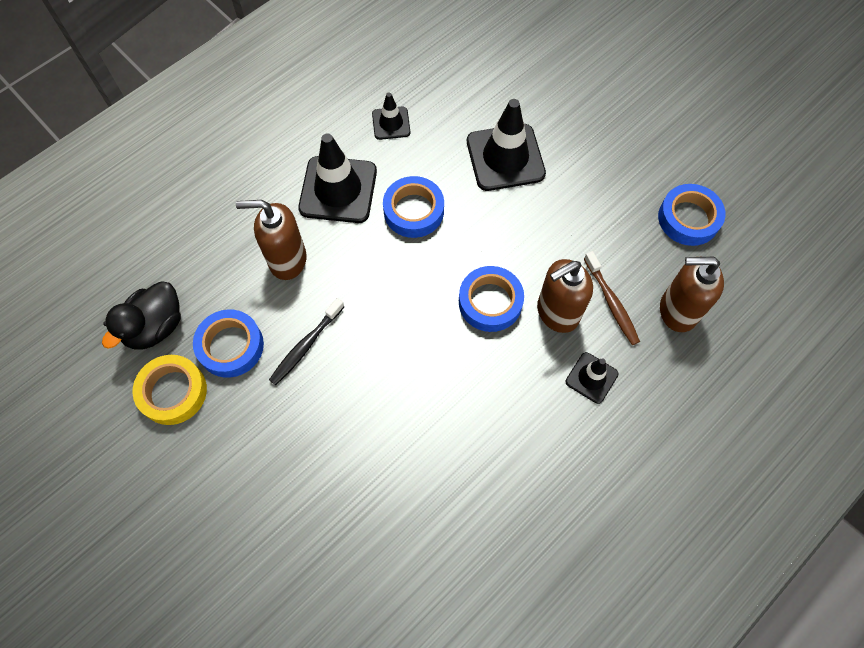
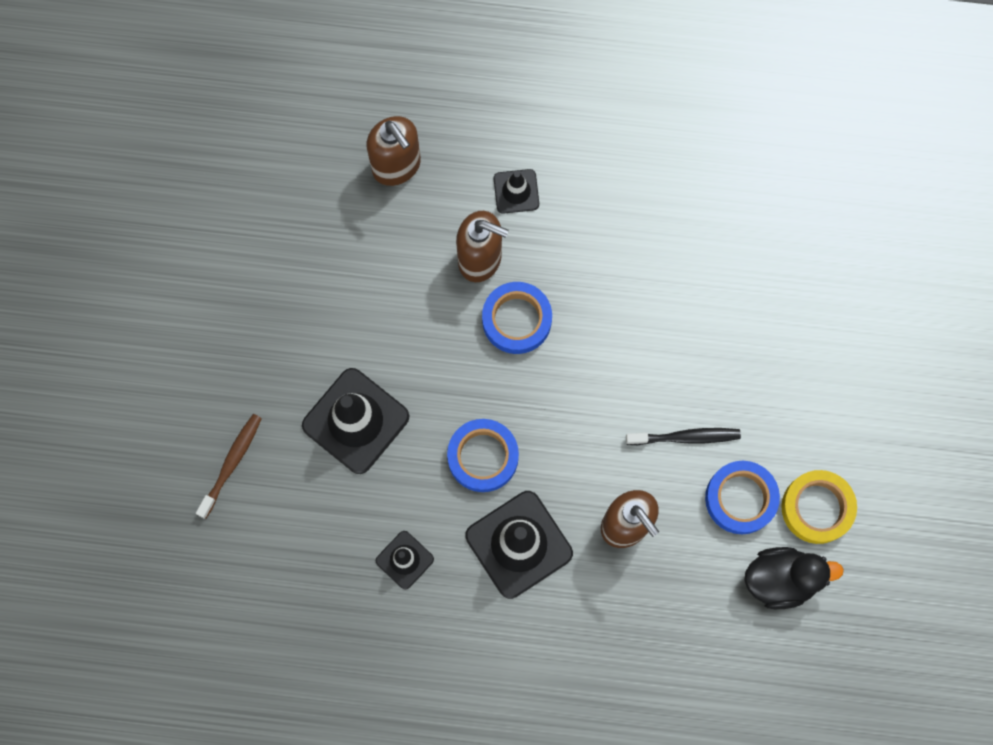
camera: 130 degrees left, 10 degrees up
brown toothbrush [584,251,640,345] -> brown toothbrush moved to [196,414,262,519]
blue tape [658,184,725,246] -> none

